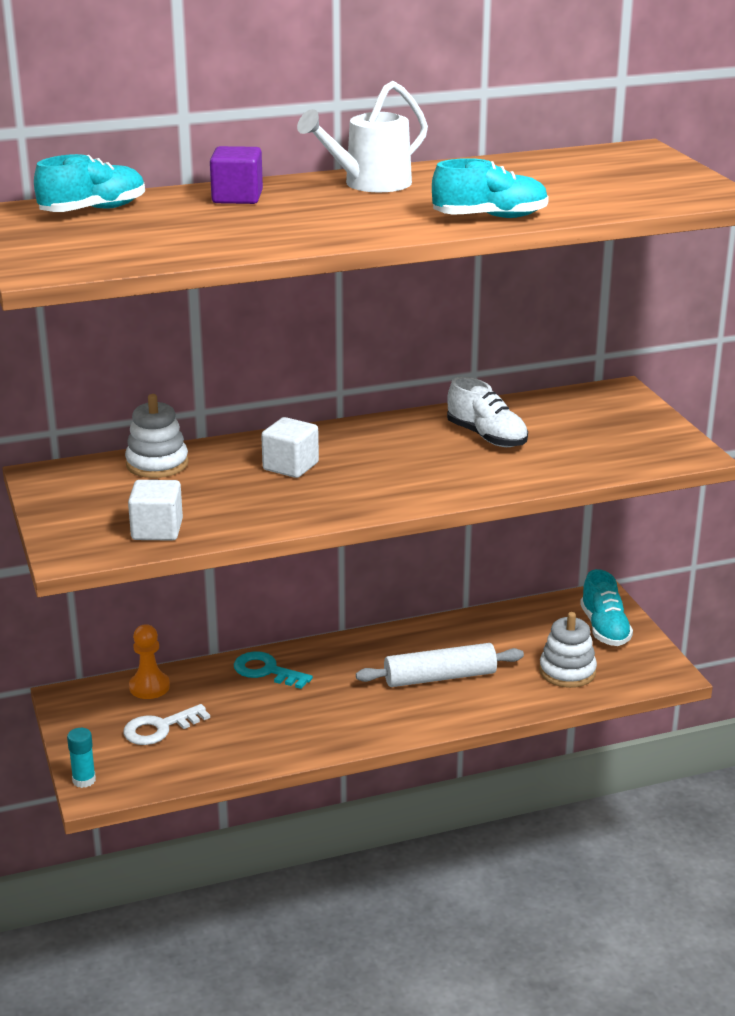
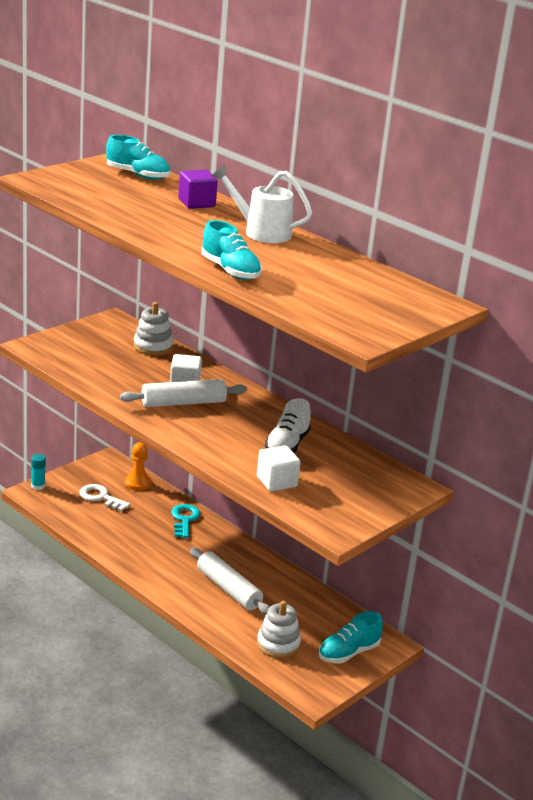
camera: 60 degrees right, 0 degrees up
white cube [128,480,183,541] -> white cube moved to [257,445,301,492]
none -> white rolling pin [120,379,247,407]

